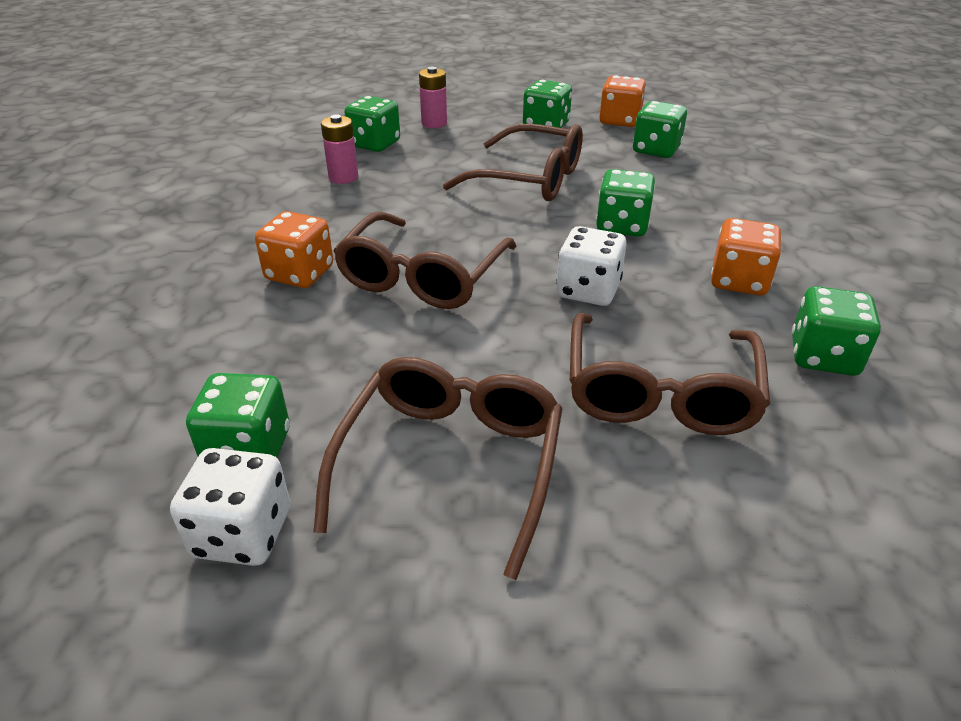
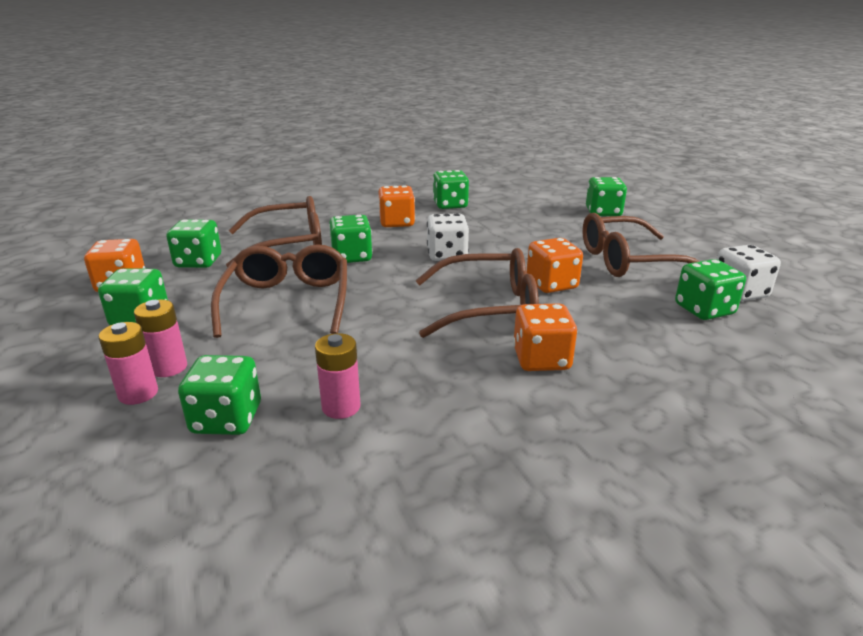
camera: 115 degrees left, 10 degrees down
brown glasses [570,313,770,435] -> brown glasses moved to [226,196,322,268]
none -> pink battery [134,300,187,377]
none -> orange dice [526,238,583,293]
none -> green dice [586,177,627,216]

